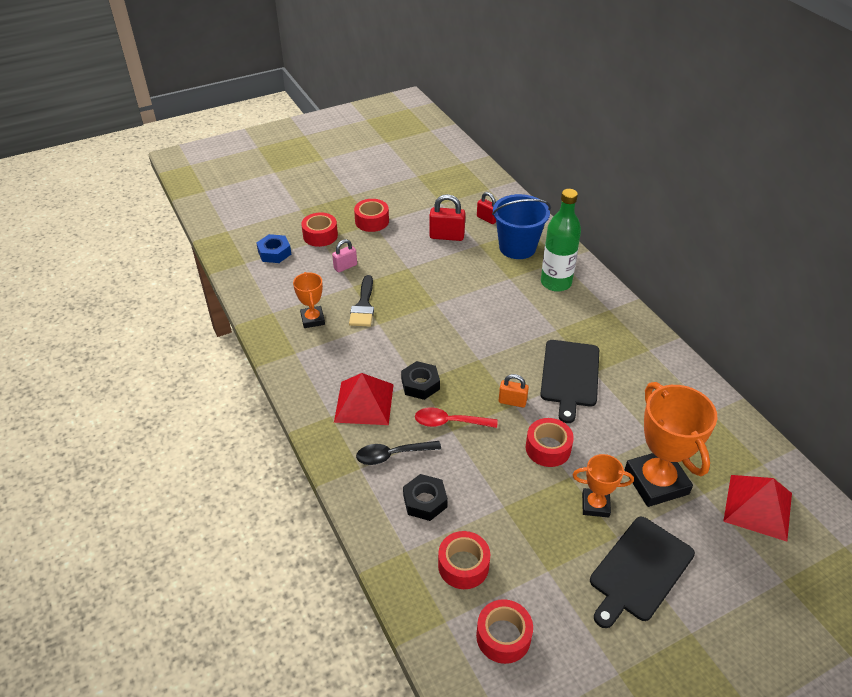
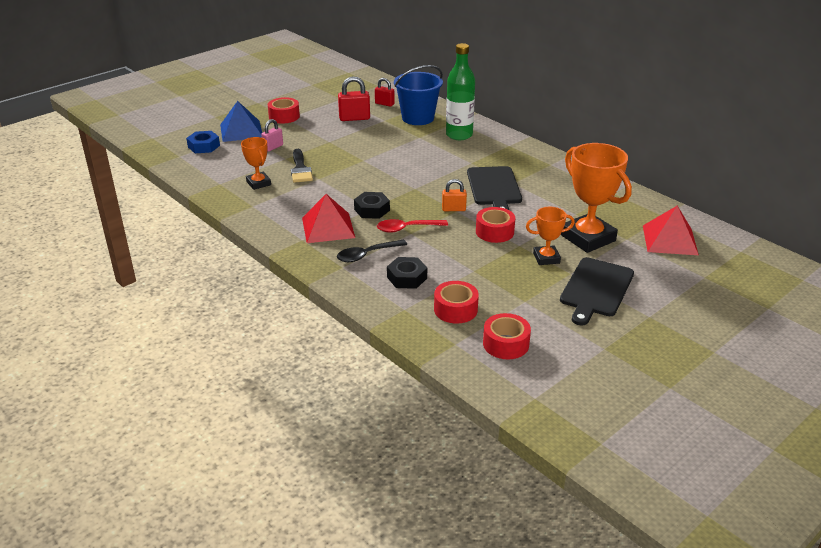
camera: 15 degrees left, 10 degrees down
red tape [301,212,338,247] -> blue pyramid [220,101,262,142]

